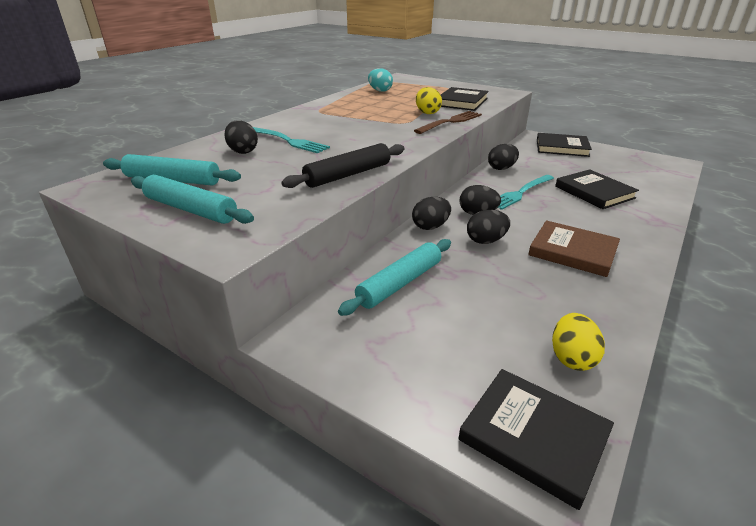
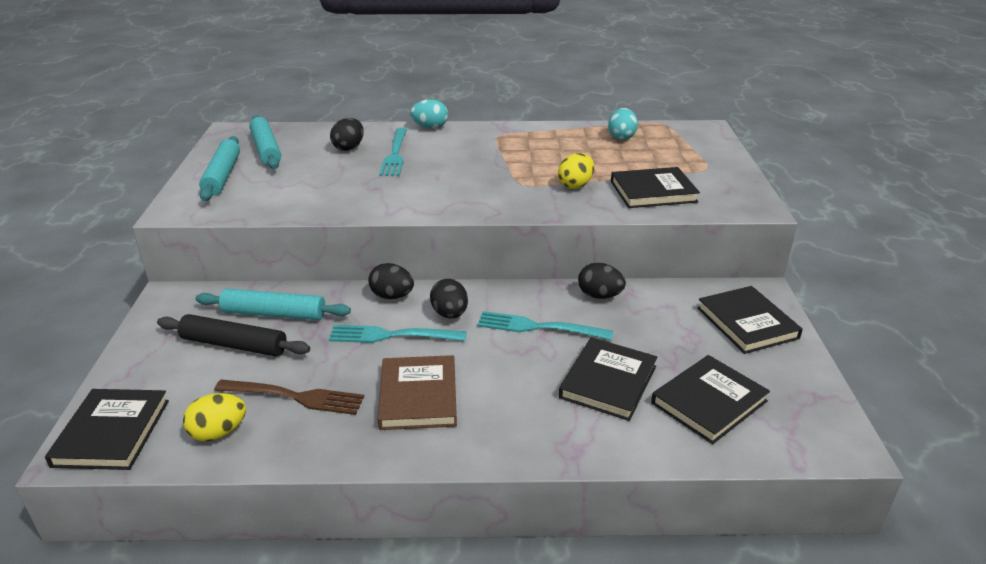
camera: 55 degrees right, 0 degrees up
black rolling pin [281,143,405,188] -> black rolling pin moved to [157,314,310,357]
brown fork [414,111,482,134] -> brown fork moved to [214,380,364,415]
black egg [467,210,510,244] -> turquoise fork [328,325,467,343]
none -> turquoise egg [410,99,448,128]
none -> black book [651,355,770,444]

